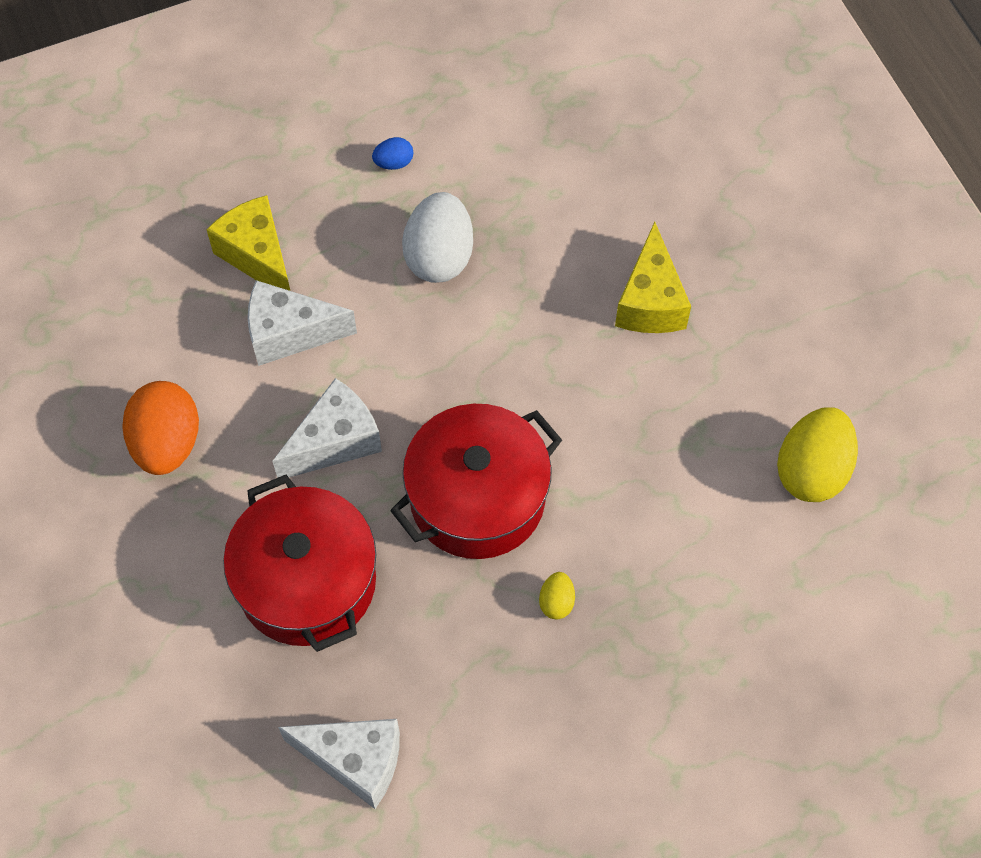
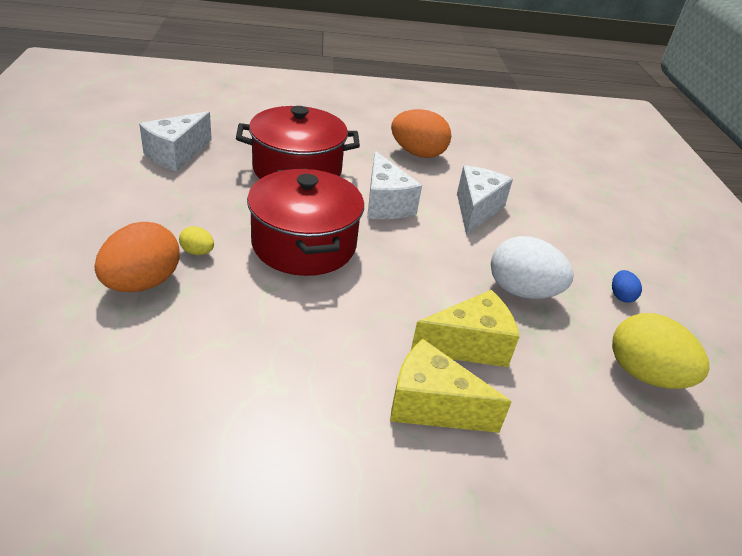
camera: 105 degrees right, 25 degrees down
yellow cheese [206,195,290,291] -> yellow cheese moved to [411,290,520,367]
yellow egg [777,407,858,502] -> yellow egg moved to [612,313,710,389]
none -> orange egg [94,222,180,292]

